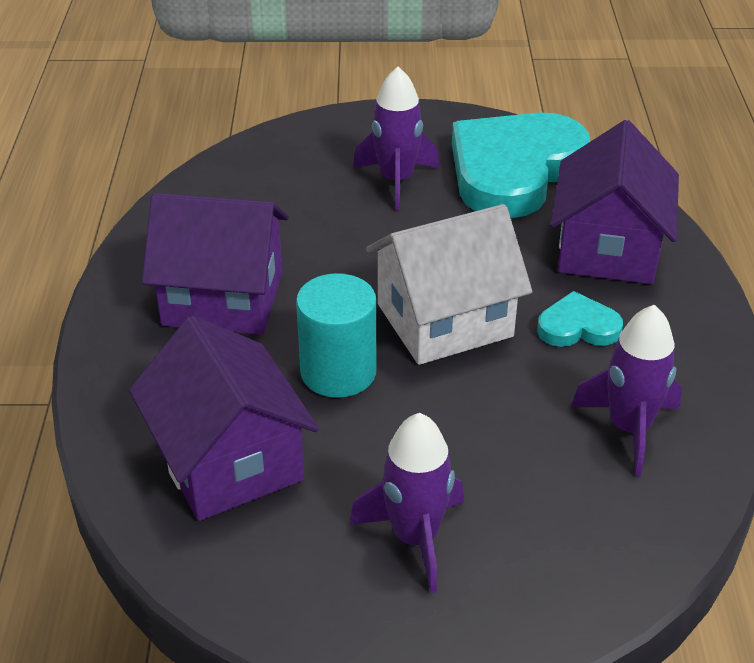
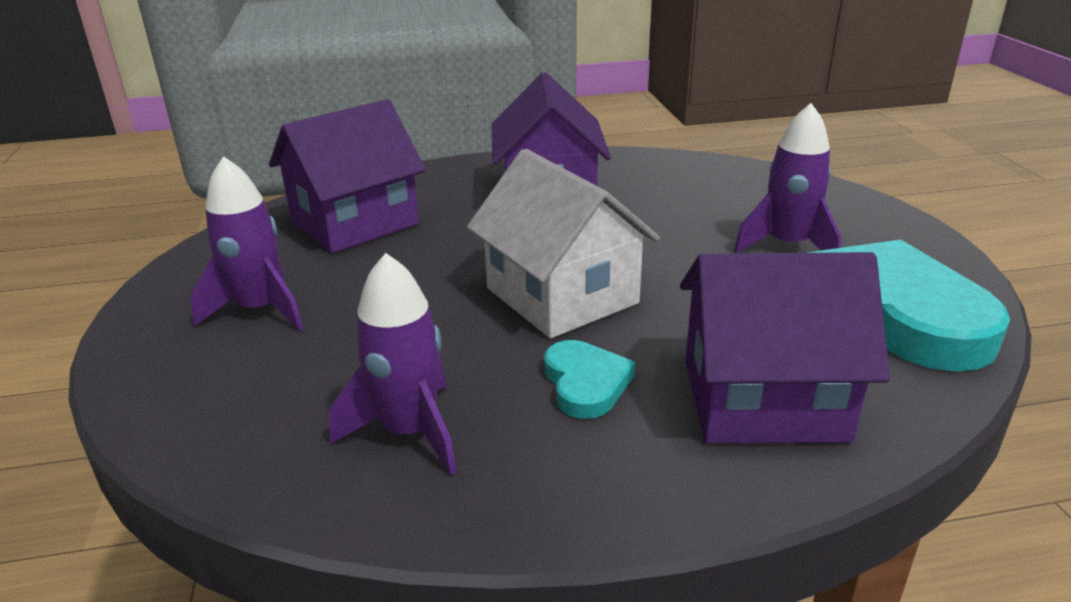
camera: 80 degrees right, 10 degrees down
turquoise cylinder [296,273,377,398] -> none

